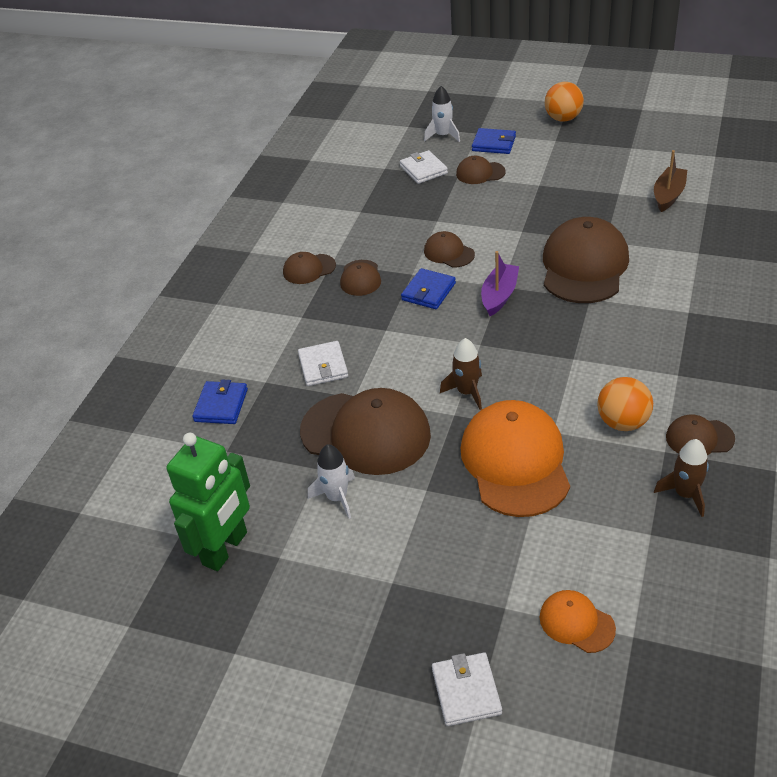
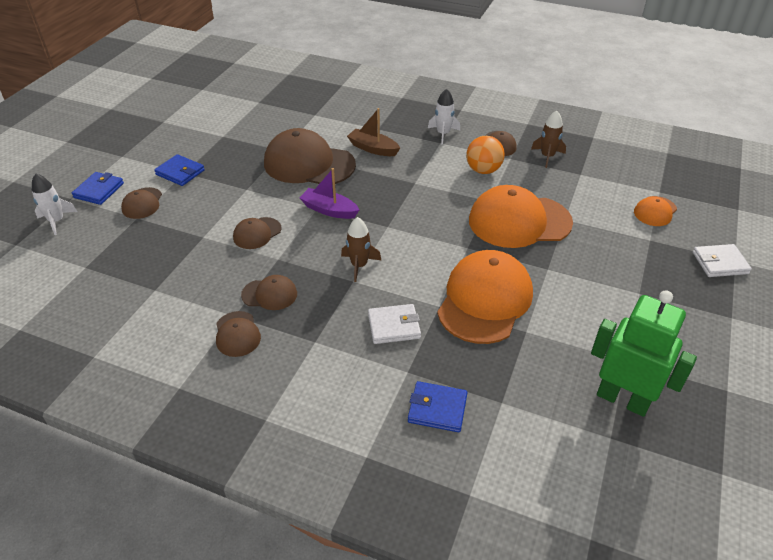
camera: 90 degrees left, 0 degrees up
brown cap [300,388,431,475] -> orange cap [437,250,533,344]
white rocket [308,444,355,519] -> white rocket moved to [428,89,460,145]
white wallet [400,150,448,184] -> none
blue wallet [401,268,456,309] -> blue wallet moved to [154,154,205,186]
brown rocket [440,338,482,410] -> brown rocket moved to [341,217,382,282]
orange ball [545,82,584,122] -> none
brown boat [654,150,687,212] -> brown boat moved to [347,108,400,156]

